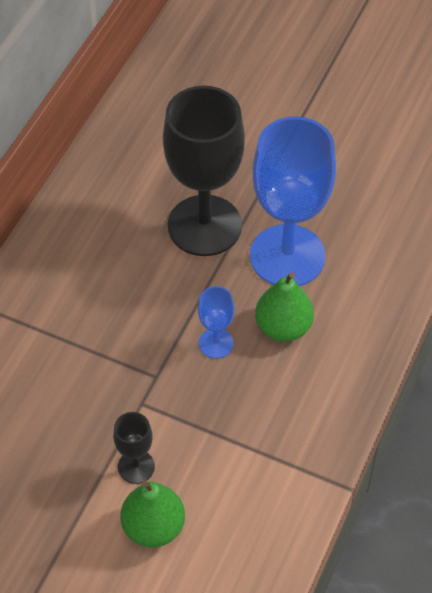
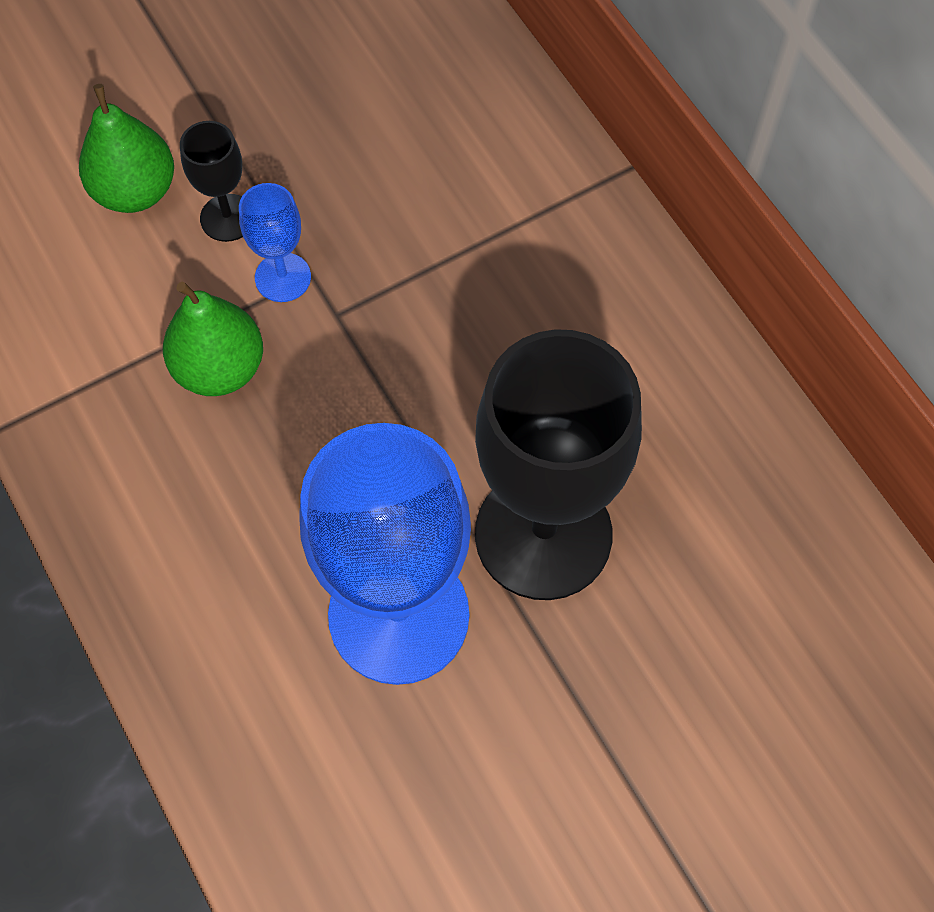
camera: 125 degrees right, 10 degrees up
blue goblet [198,286,234,359] -> blue goblet moved to [239,183,311,302]
green pear [255,272,314,342] -> green pear moved to [163,282,263,396]

